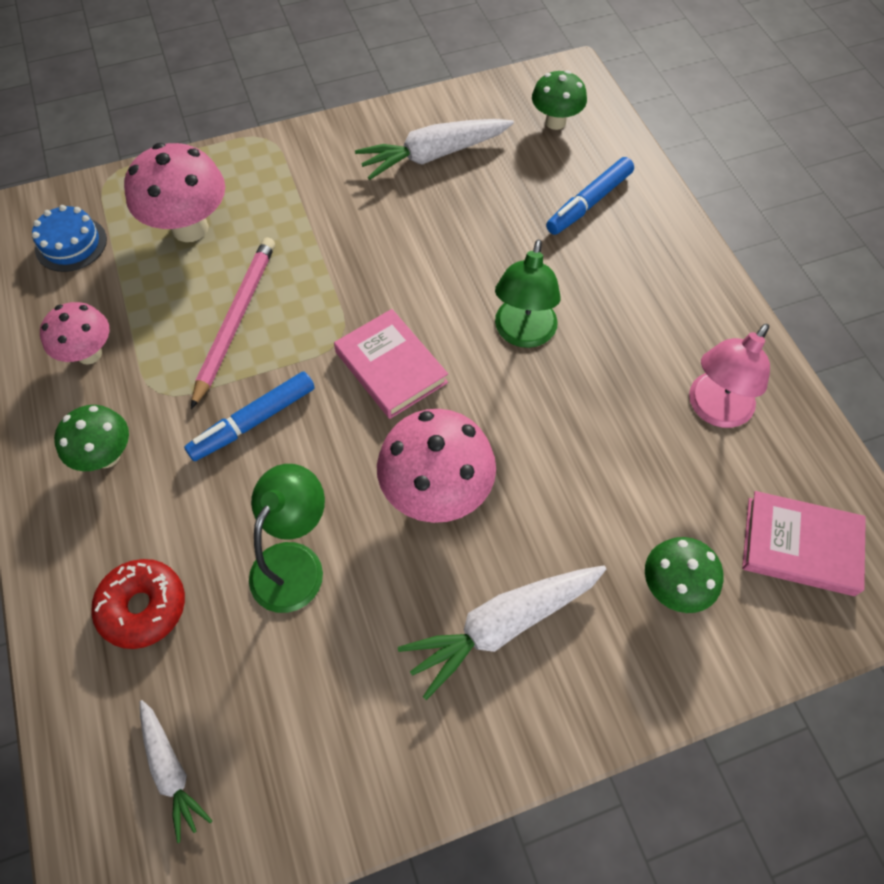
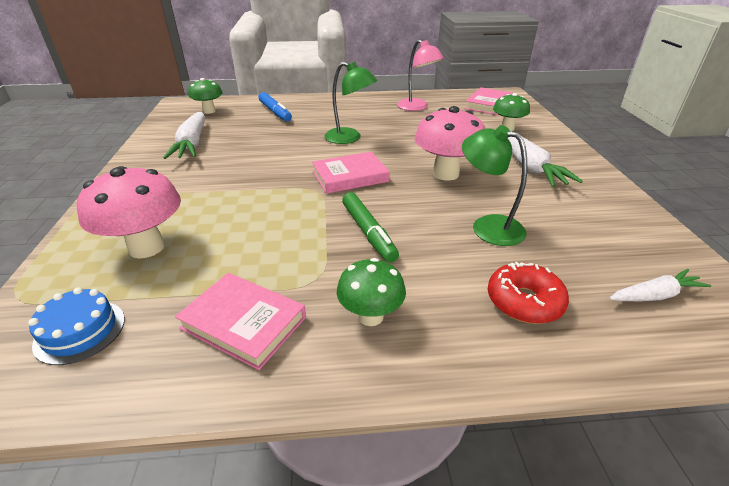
camera: 75 degrees left, 25 degrees down
pink mushroom [40,302,109,365] -> pink book [175,273,306,370]
blue marker [184,371,315,461] -> green marker [342,192,399,263]
pink pencil [191,237,275,409] -> none

